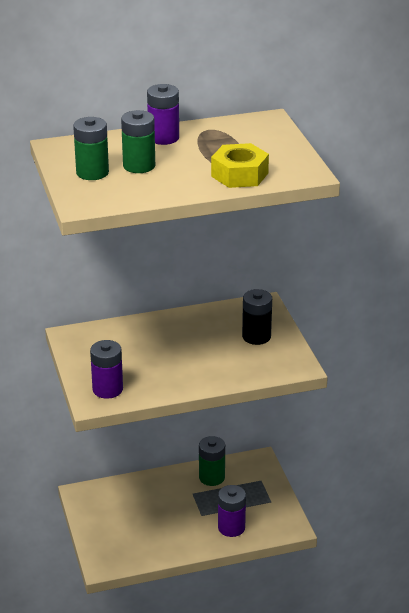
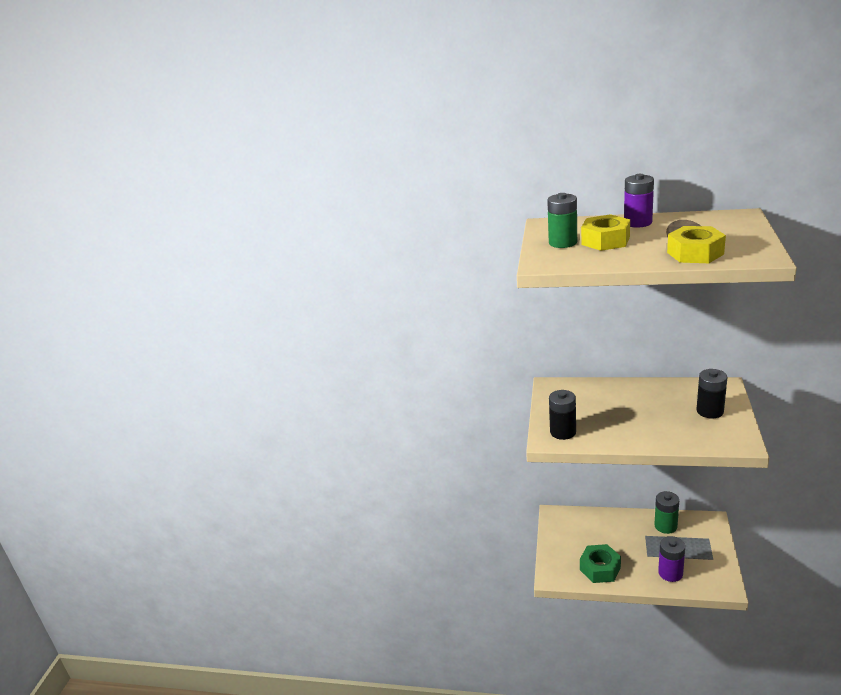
camera: 30 degrees right, 5 degrees down
purple battery [90,340,123,399] -> black battery [549,390,576,440]
green battery [121,110,155,173] -> yellow nut [581,214,630,251]
none -> green nut [580,544,621,583]

